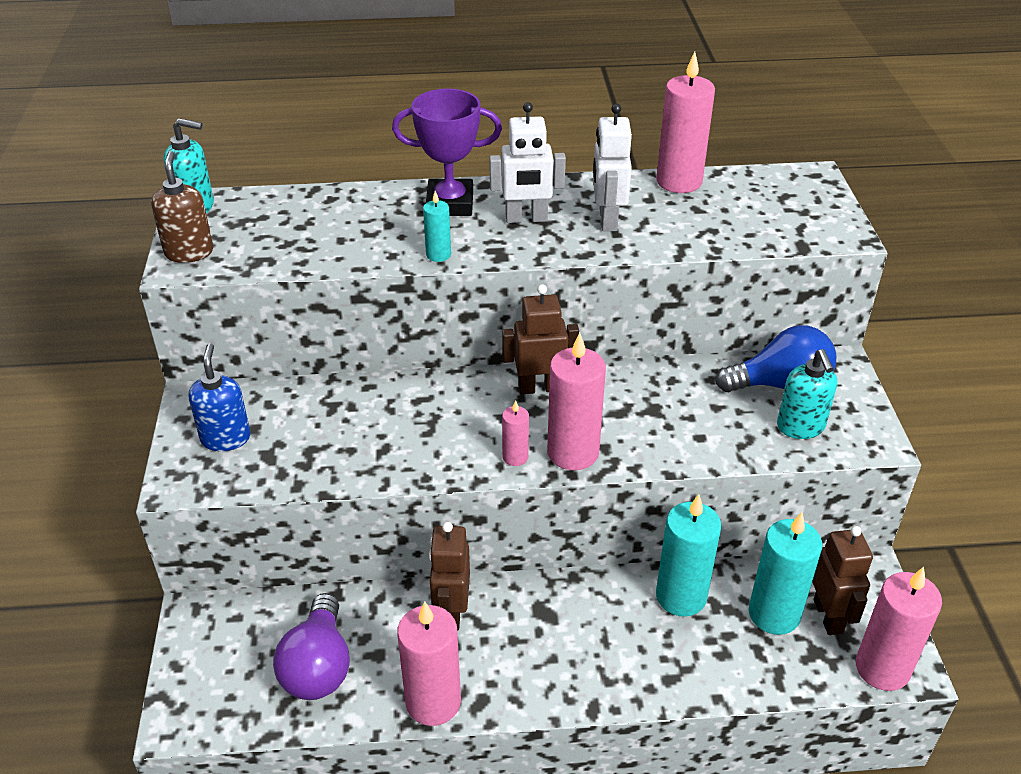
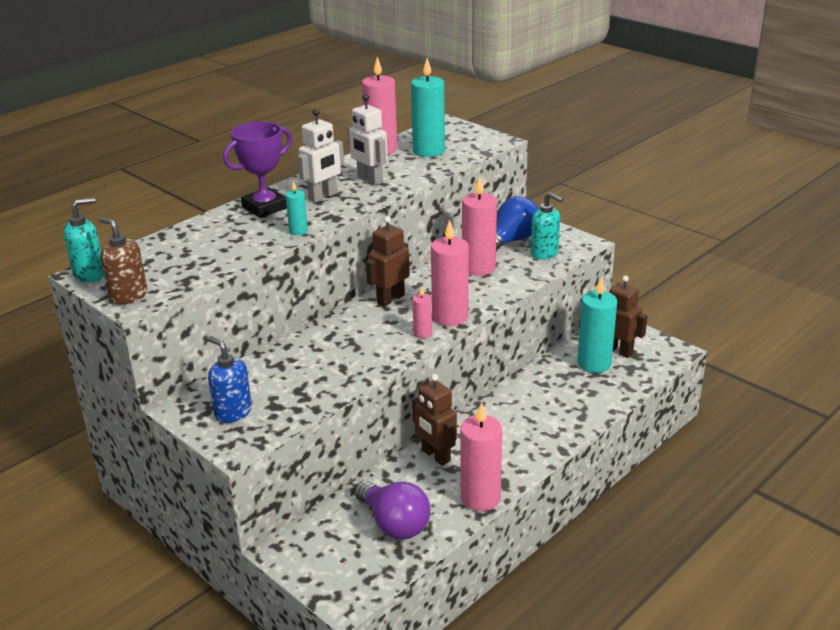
camera: 40 degrees left, 10 degrees down
turquoise candle [656,494,722,617] -> turquoise candle moved to [411,58,445,157]
pink candle [856,567,942,691] -> pink candle moved to [462,176,497,276]

